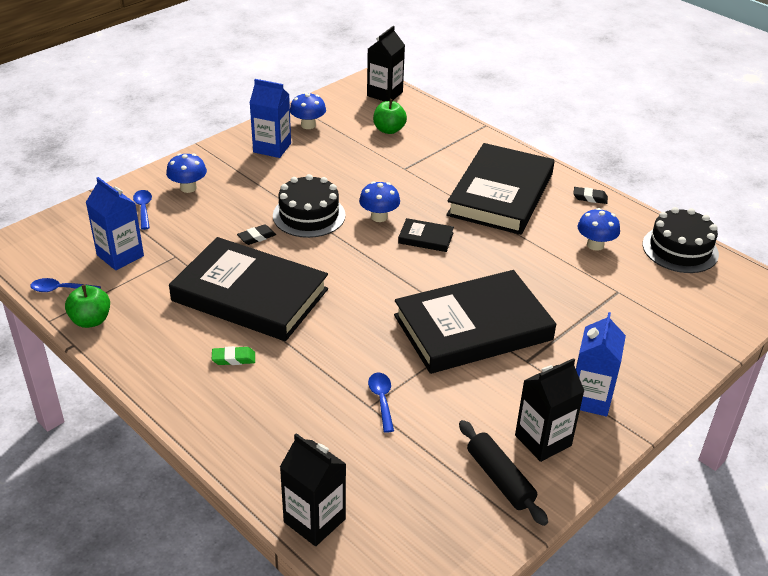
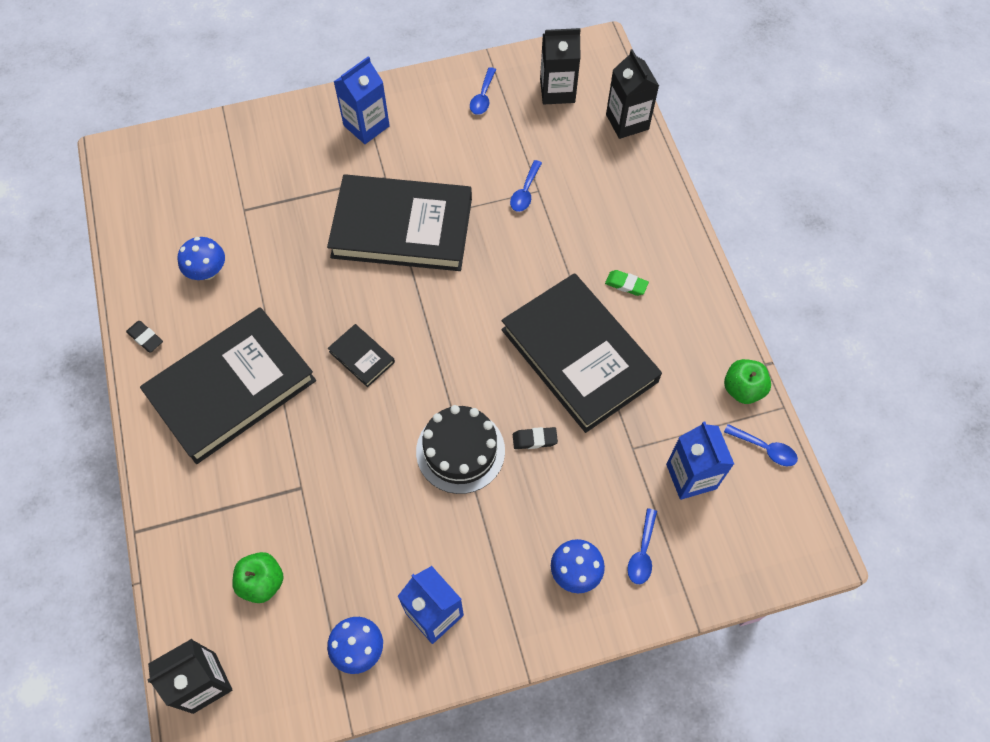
camera: 150 degrees left, 25 degrees up
blue mushroom [359,181,400,222] -> none
black rolling pin [459,420,548,526] -> blue spoon [470,67,496,115]
black carton [515,358,584,462] -> black carton moved to [540,28,581,105]
black cake [642,207,719,273] -> none

